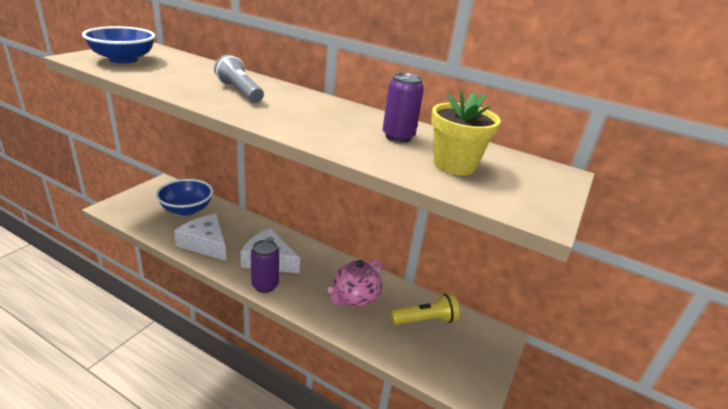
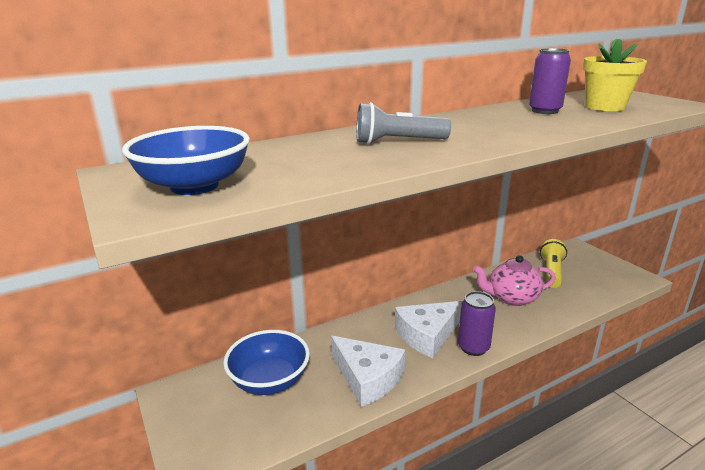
camera: 55 degrees left, 5 degrees down
white cheese [174,214,226,261] -> white cheese turned 120 degrees counterclockwise [331,336,405,407]
pink teapot [328,260,382,307] -> pink teapot turned 105 degrees clockwise [473,255,556,306]

